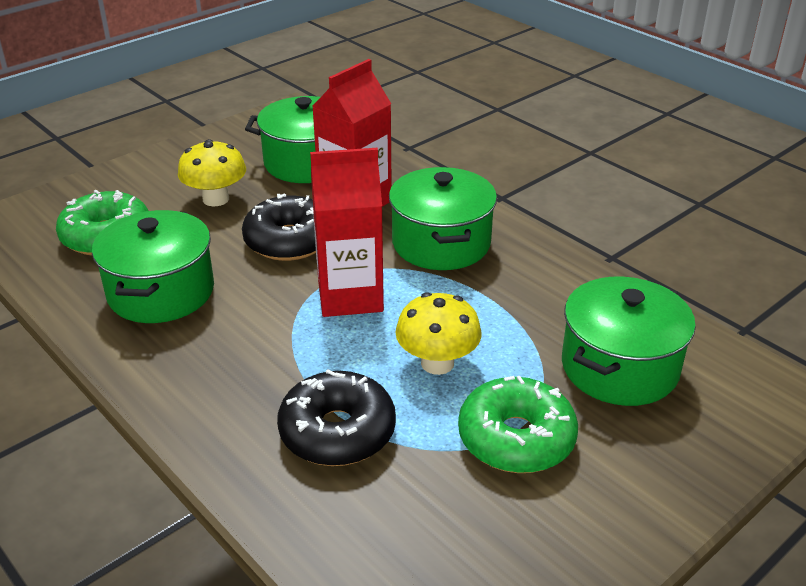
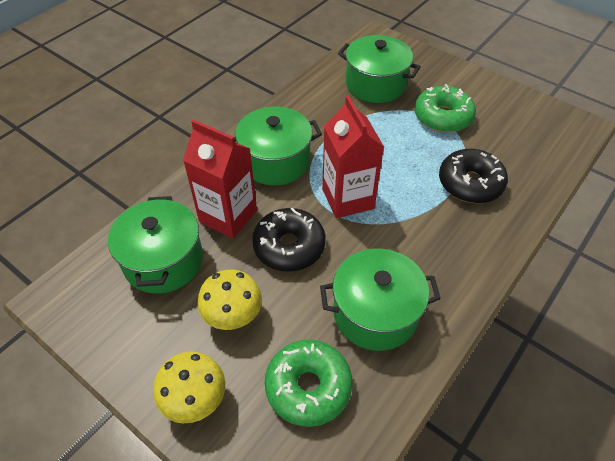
camera: 100 degrees left, 15 degrees up
yellow mushroom [395,292,482,375] -> yellow mushroom moved to [153,351,225,423]

